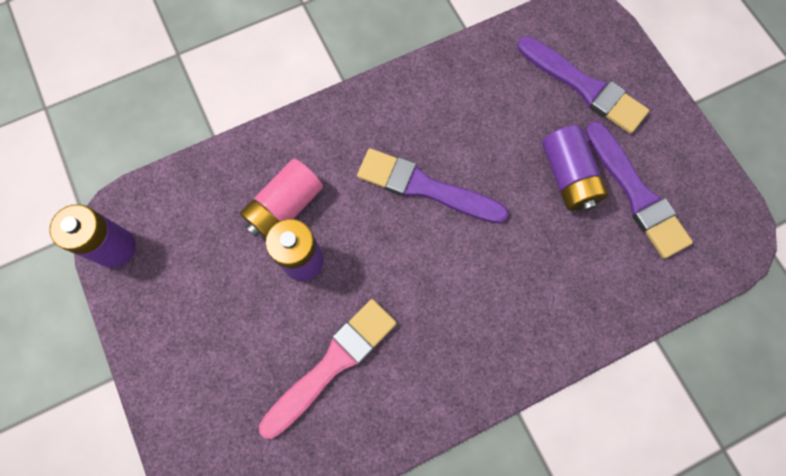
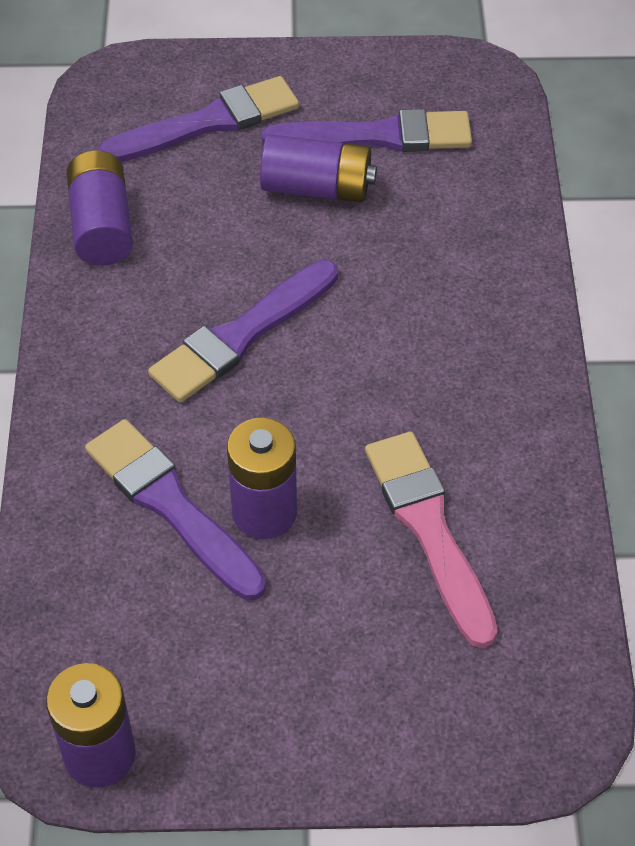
camera: 65 degrees left, 20 degrees down
pink battery [240,159,323,238] -> purple brush [85,419,266,600]
none -> purple battery [67,150,133,266]

